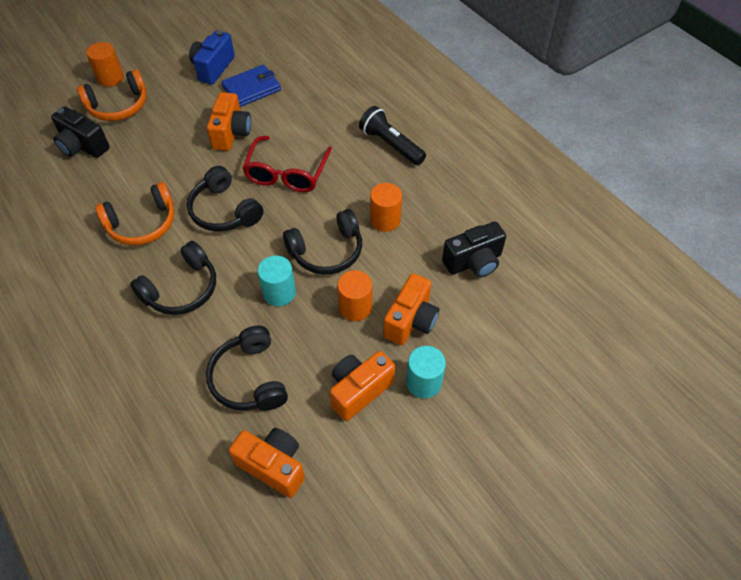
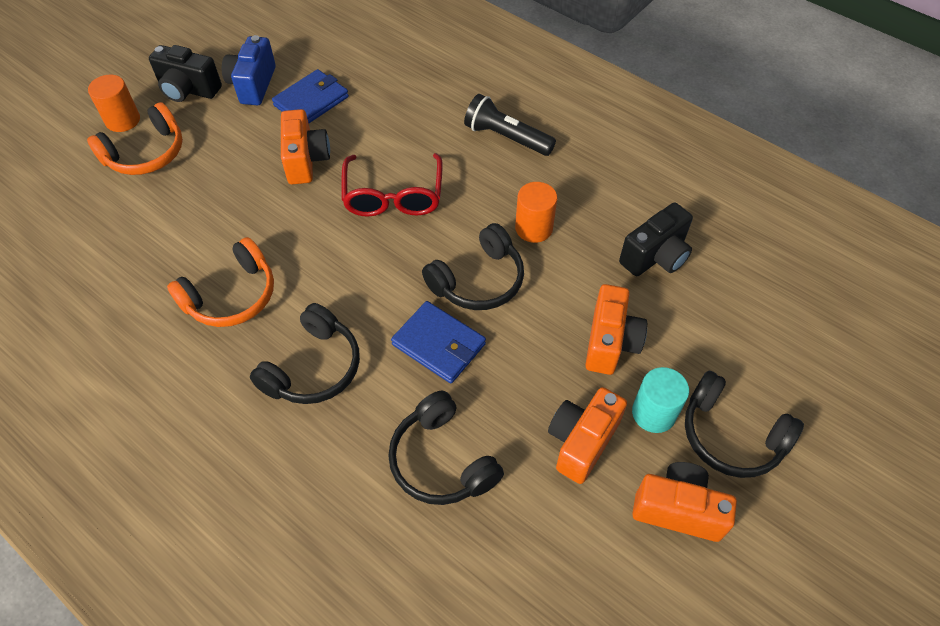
camera: 15 degrees left, 0 degrees up
black camera [51,106,110,158] -> black camera moved to [149,45,222,102]
black headphones [187,166,264,232] -> black headphones moved to [685,371,804,478]
orange camera [229,428,305,498] -> orange camera moved to [632,462,737,542]
turquoise cylinder [258,256,296,306] -> blue wallet [391,301,486,383]
orange cylinder [337,270,372,321] -> none

